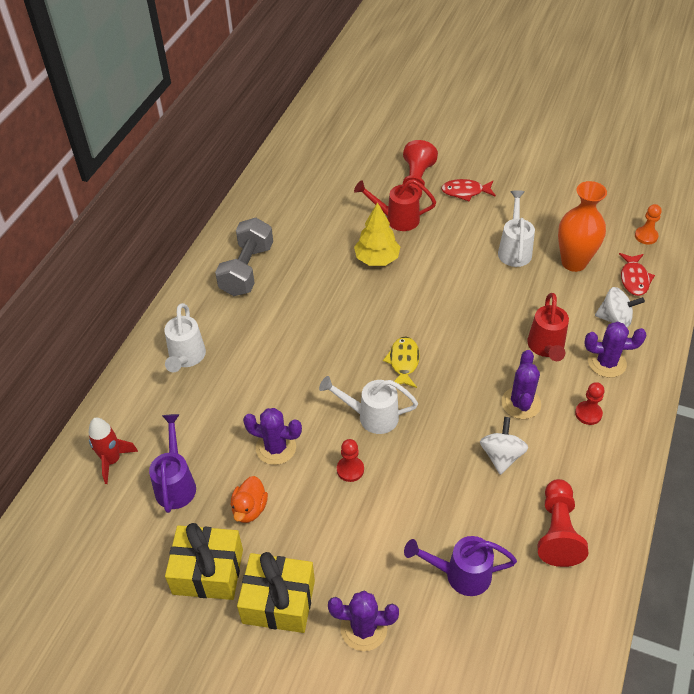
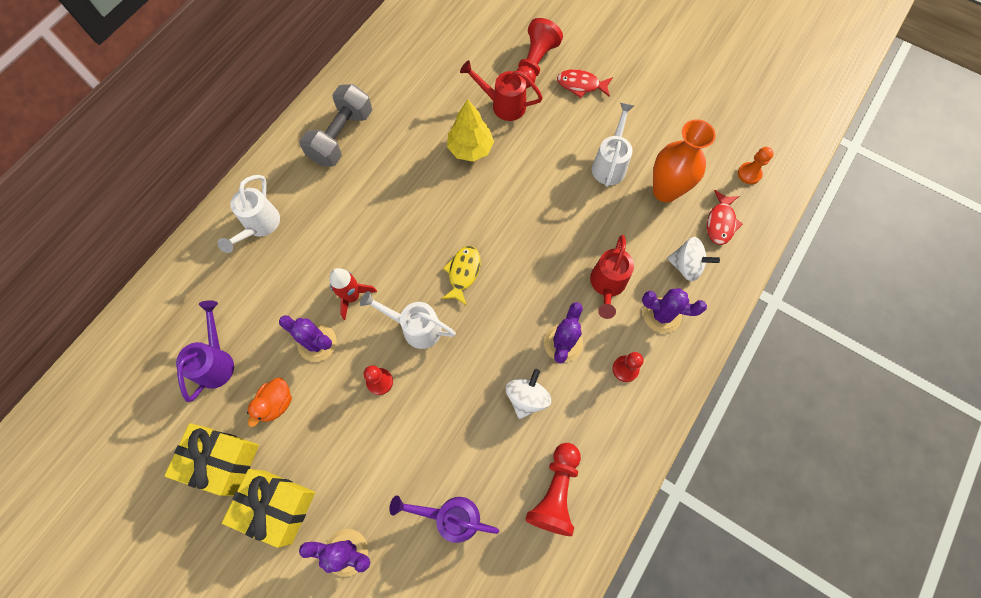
camera: 10 degrees right, 20 degrees up
red rocket [89,418,138,484] -> red rocket moved to [329,268,377,320]

